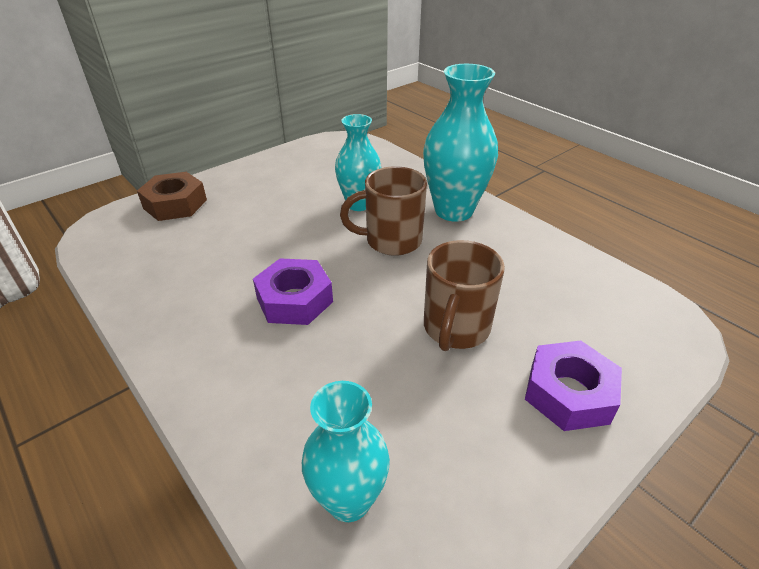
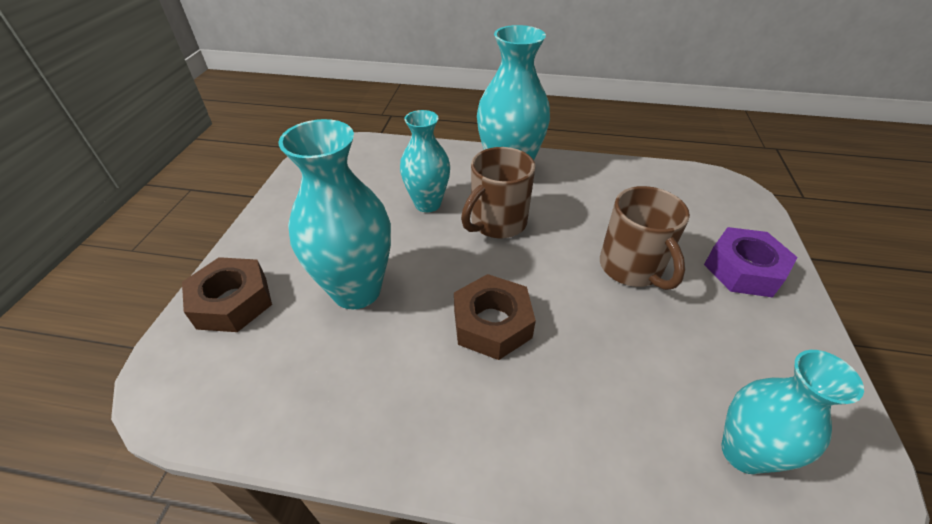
camera: 40 degrees left, 5 degrees up
purple nut [253,258,333,325] -> brown nut [454,274,536,360]
none -> turquoise vase [278,119,391,309]

